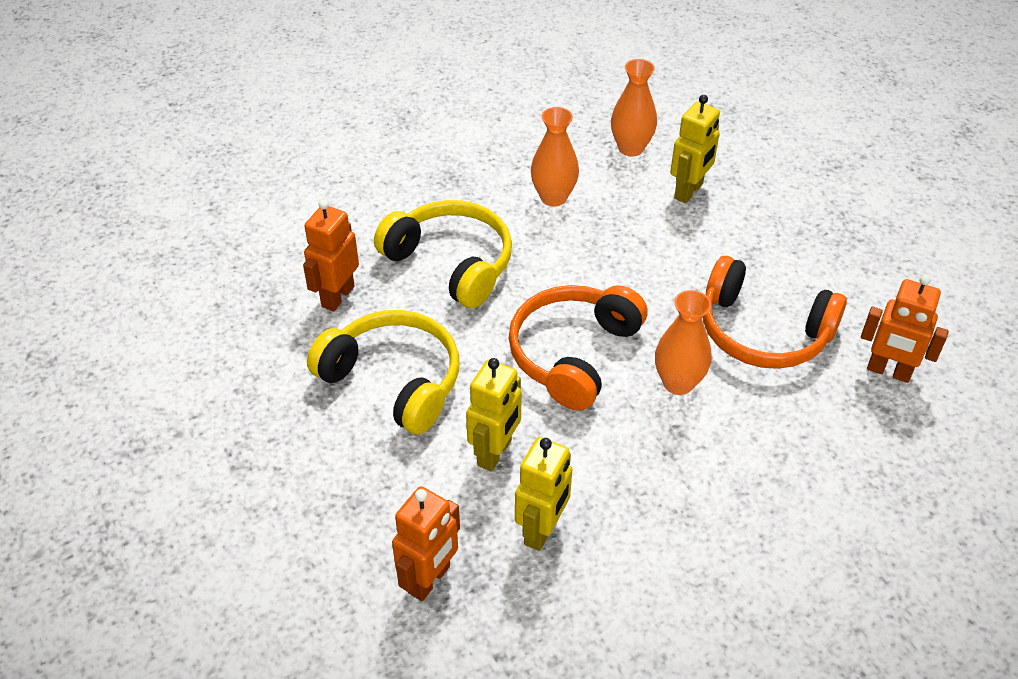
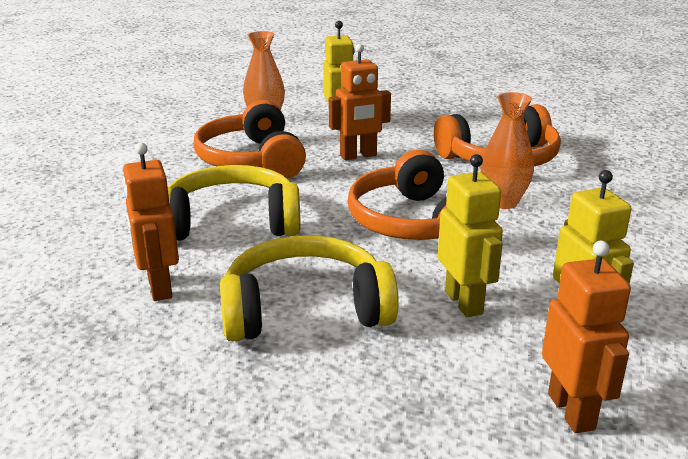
camera: 45 degrees left, 20 degrees down
orange vase [531,107,579,206] -> orange headphones [194,100,306,179]
orange robot [861,275,949,383] -> orange robot moved to [329,44,391,160]

